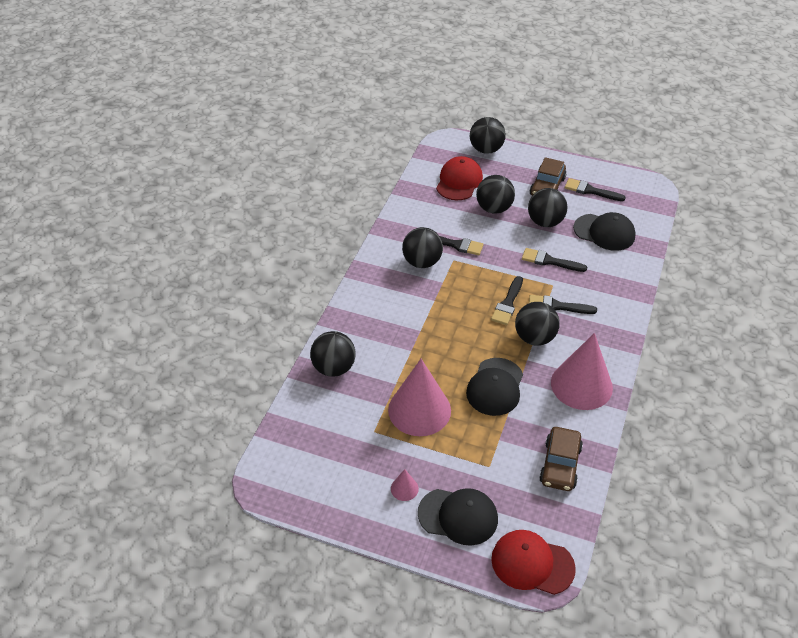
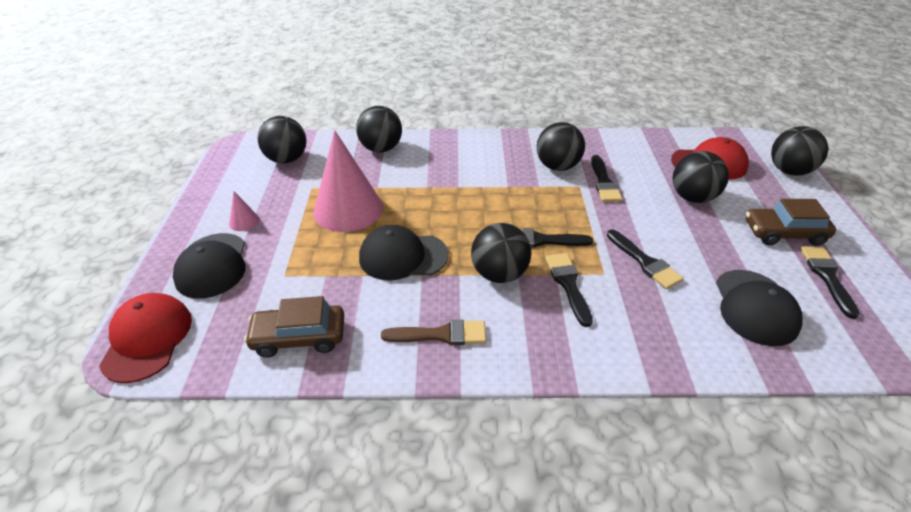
camera: 70 degrees right, 5 degrees down
black brush [522,248,587,272] -> black brush turned 150 degrees clockwise [607,229,684,289]
black ball [528,188,567,227] -> black ball moved to [257,116,306,164]
pink cone [551,333,613,410] -> brown brush [381,320,486,345]

